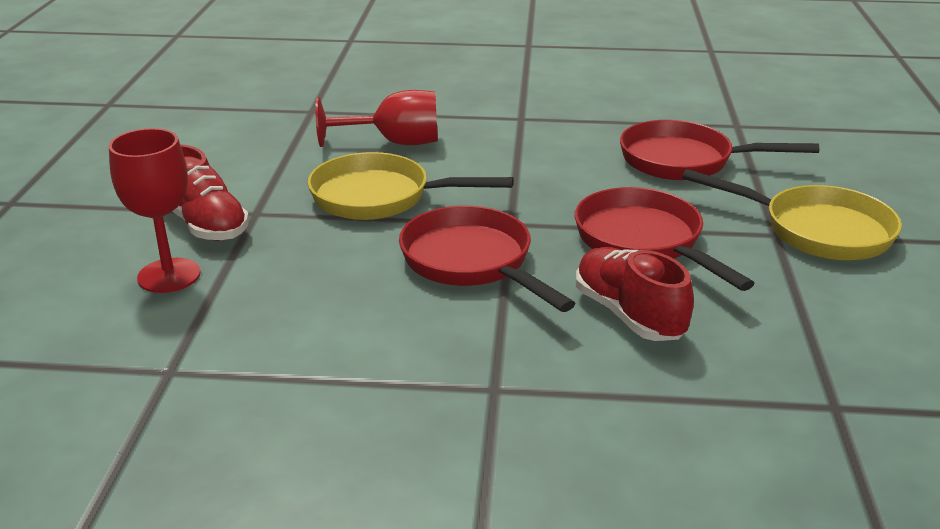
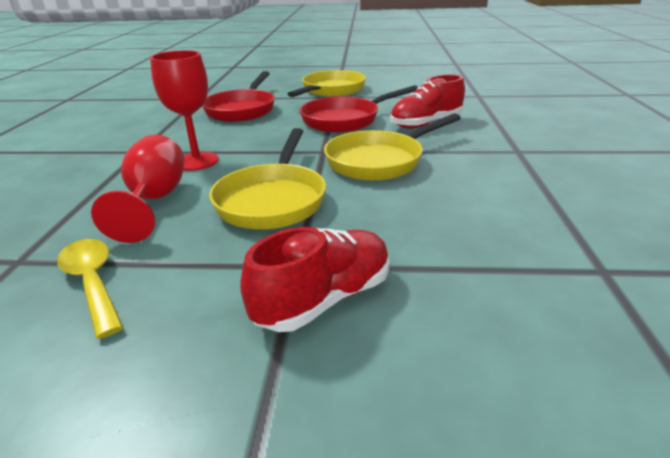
camera: 90 degrees left, 0 degrees up
red goblet [109,128,201,293] -> red goblet moved to [150,50,219,171]
red pan [399,206,576,312] -> yellow pan [324,113,461,181]
none -> yellow spoon [57,239,123,339]

